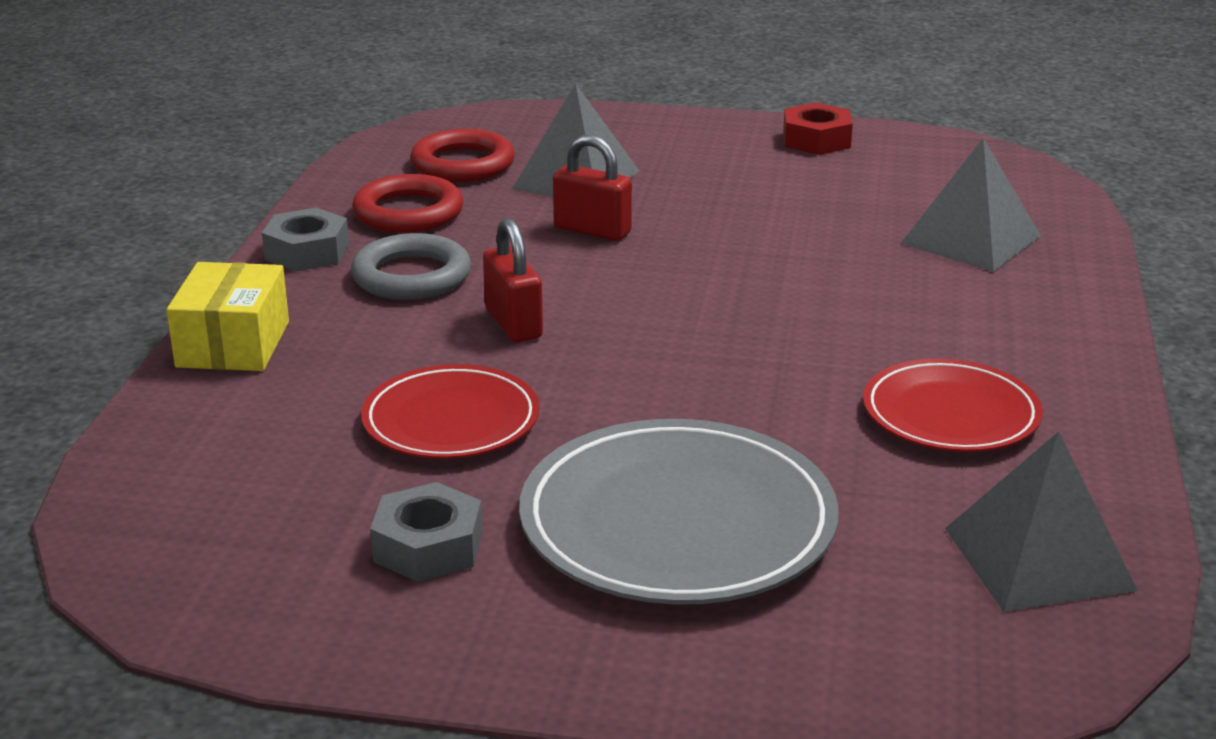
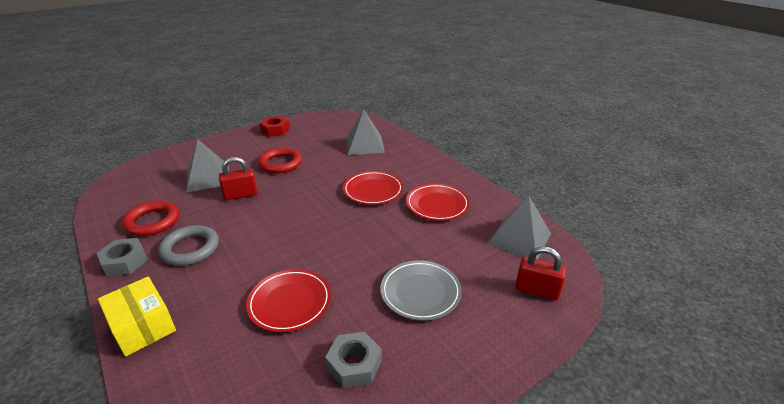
camera: 45 degrees left, 5 degrees up
red ring [410,129,515,182] -> red ring moved to [258,148,302,174]
red padlock [483,218,543,342] -> red padlock moved to [515,246,566,301]
grey plate [519,419,839,605] -> grey plate [381,260,462,321], size x0.62
none -> red plate [343,171,403,205]

